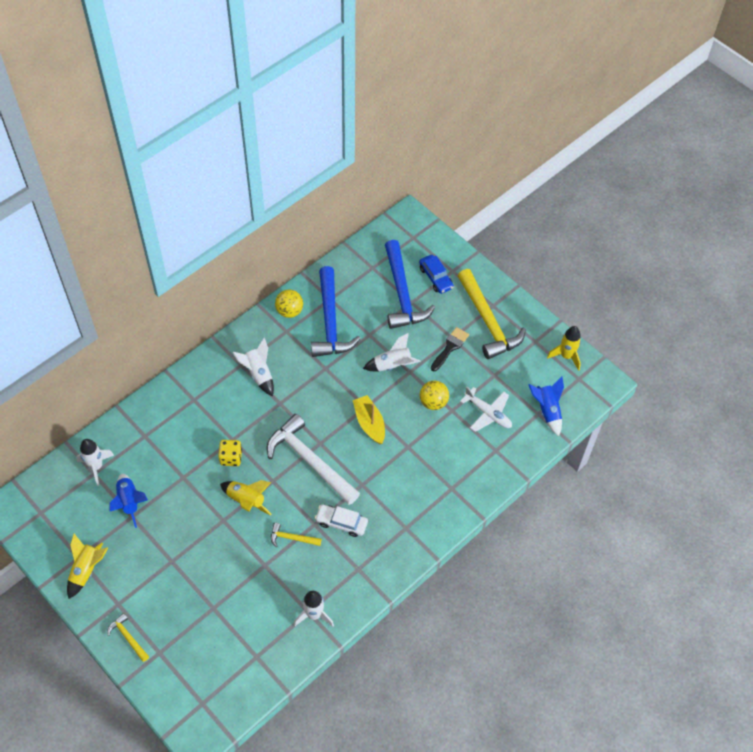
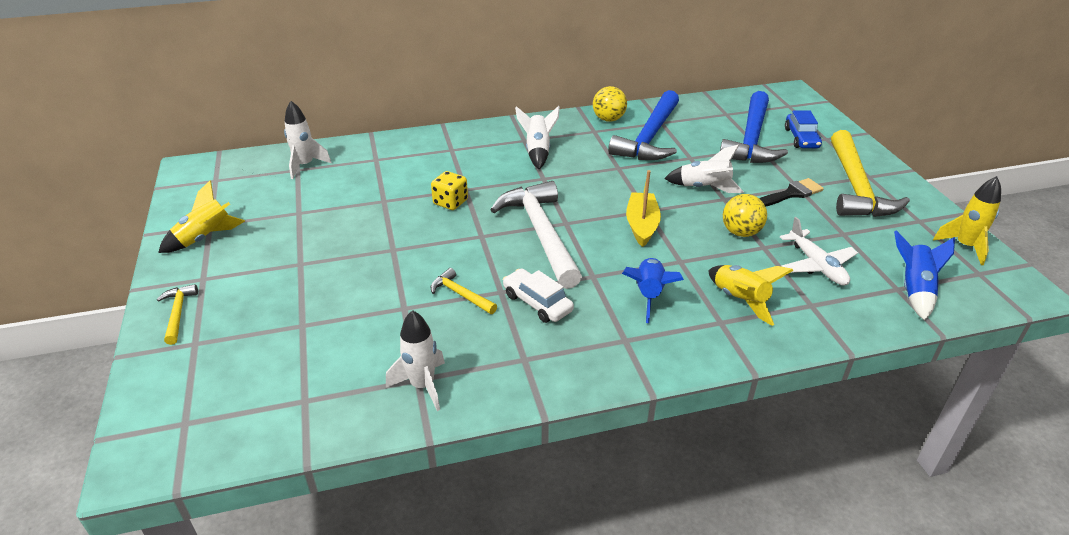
camera: 30 degrees right, 20 degrees down
blue rocket [109,474,148,528] -> blue rocket moved to [622,258,684,323]
yellow rocket [220,480,272,516] -> yellow rocket moved to [708,265,793,326]

